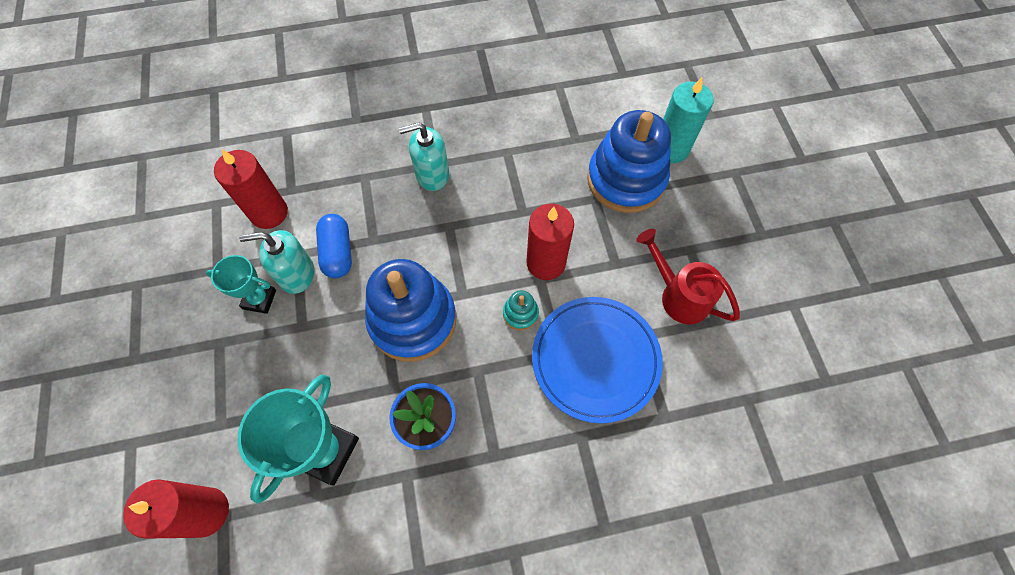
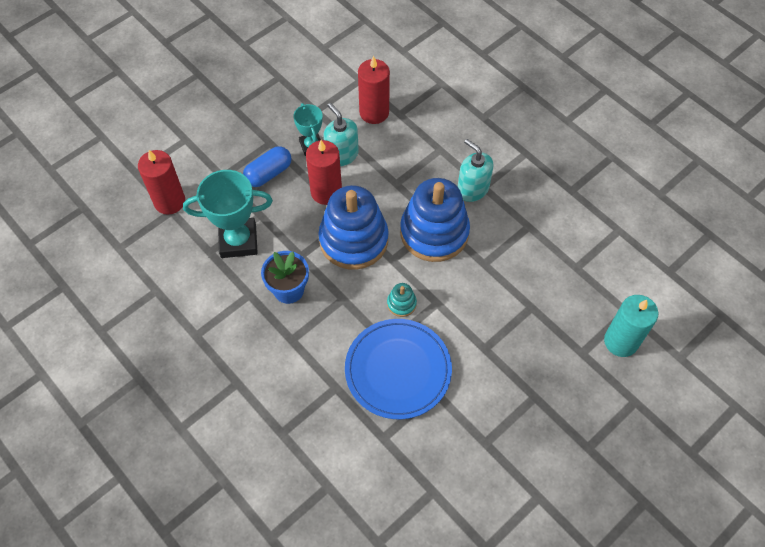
camera: 60 degrees right, 5 degrees down
blue capsule [316,214,352,278] -> blue capsule moved to [243,146,291,187]
red candle [526,204,574,280] -> red candle moved to [306,140,342,205]
blue stacking toy [587,110,671,213] -> blue stacking toy moved to [400,178,470,262]
red watering can [636,229,740,324] -> none

